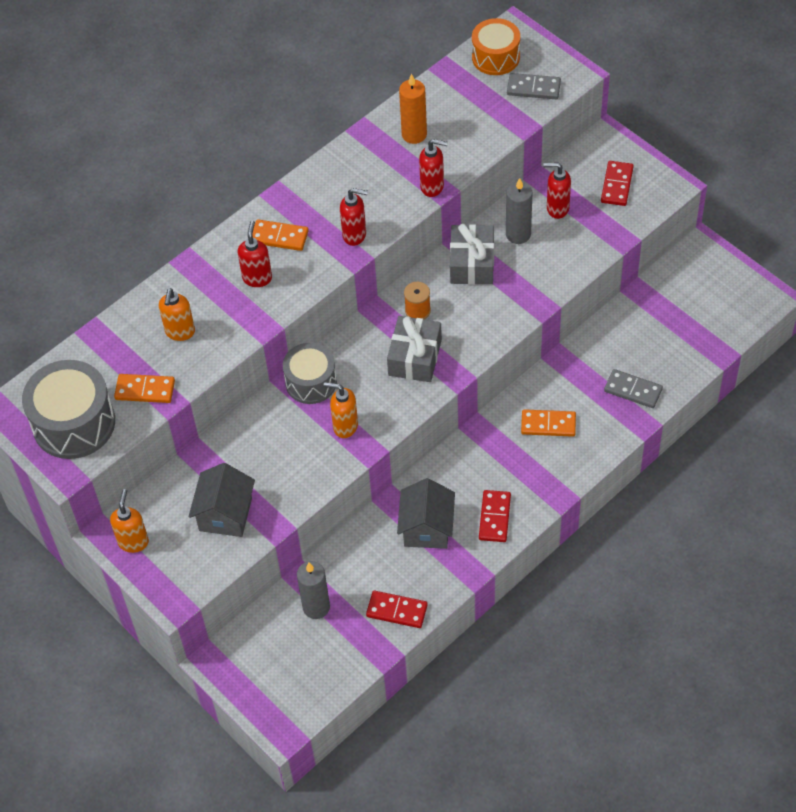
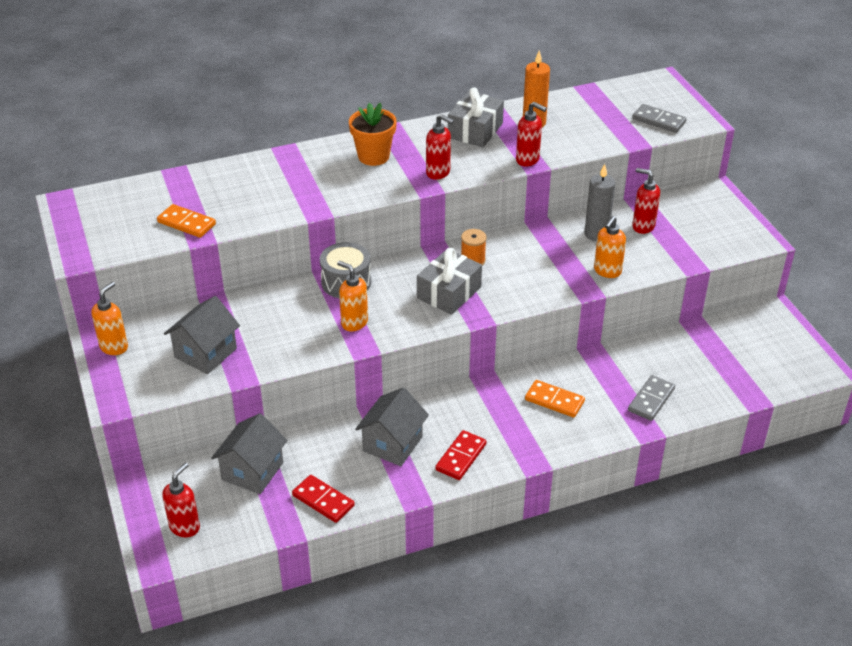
camera: 20 degrees right, 15 degrees down
grey drum [22,360,115,459] -> none
orange soap dispenser [159,288,195,341] -> orange soap dispenser moved to [594,216,626,278]
red soap dispenser [238,220,272,287] -> red soap dispenser moved to [162,463,200,537]
orange domino [253,220,309,251] -> orange flower pot [349,103,397,166]
grey candle [297,561,330,619] -> grey house [211,413,288,494]
grey gift [450,224,494,285] -> grey gift moved to [448,87,504,147]
orange drum [472,18,520,75] -> none
red domino [601,161,634,206] -> none
grey domino [604,369,663,408] -> grey domino turned 75 degrees clockwise [628,375,675,421]

